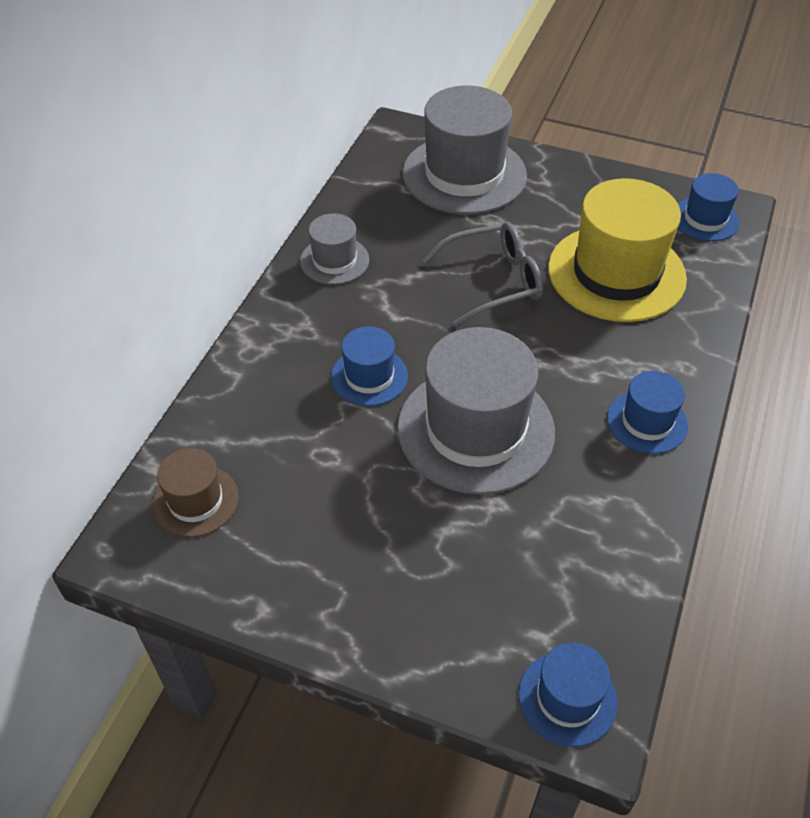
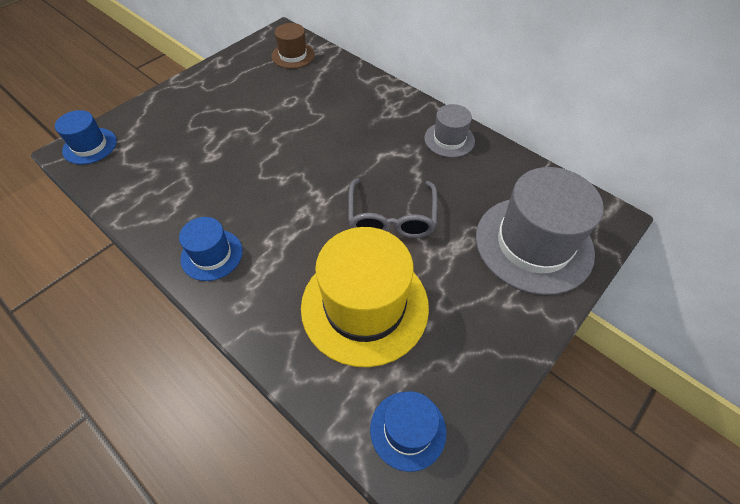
camera: 110 degrees right, 5 degrees up
blue hat [331,326,408,406] -> none
grey hat [397,327,555,495] -> none

